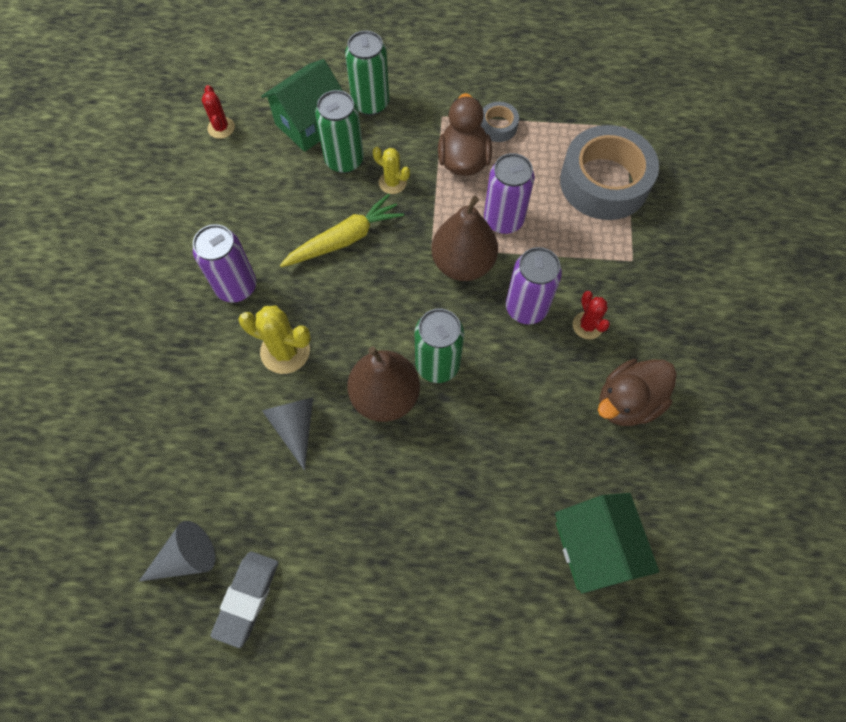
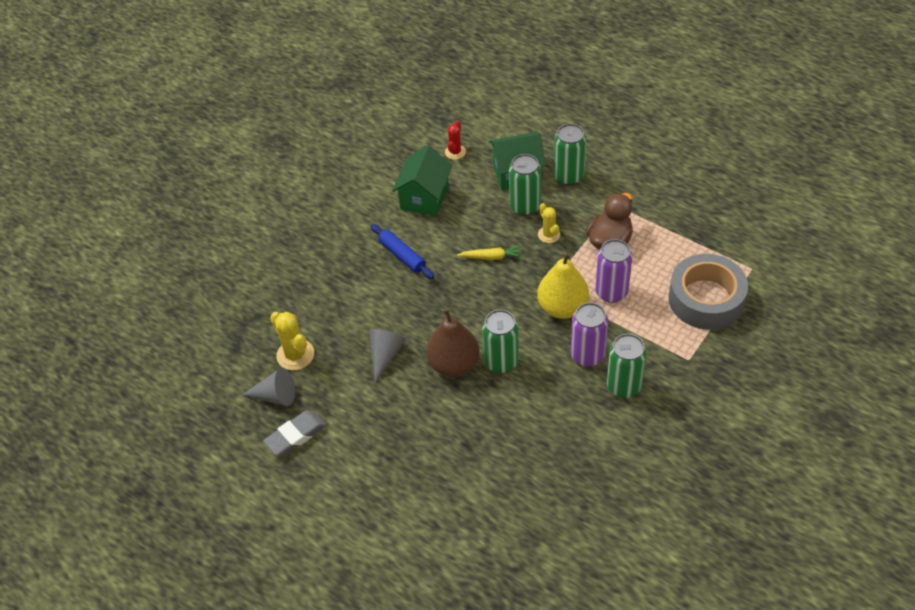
camera: 35 degrees right, 15 degrees down
purple can [193,224,256,303] -> blue rolling pin [370,224,434,279]
yellow cactus [238,306,311,374] -> yellow cactus moved to [270,312,314,370]
yellow carrot [280,194,404,267] -> yellow carrot [457,246,522,260], size x0.64
brown pear [431,196,498,281] -> yellow pear [537,252,589,319]
grey tape [480,102,519,142] -> none
green house [555,493,659,594] -> green house moved to [392,145,453,216]
red cactus [573,291,610,339] -> green can [607,334,647,398]
brown duck [598,359,677,426] -> none

